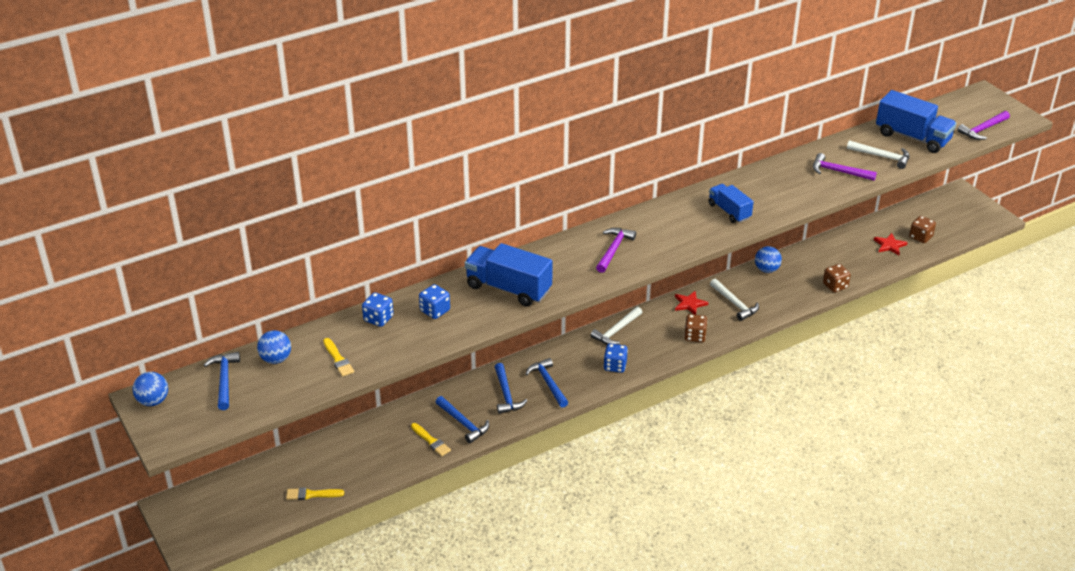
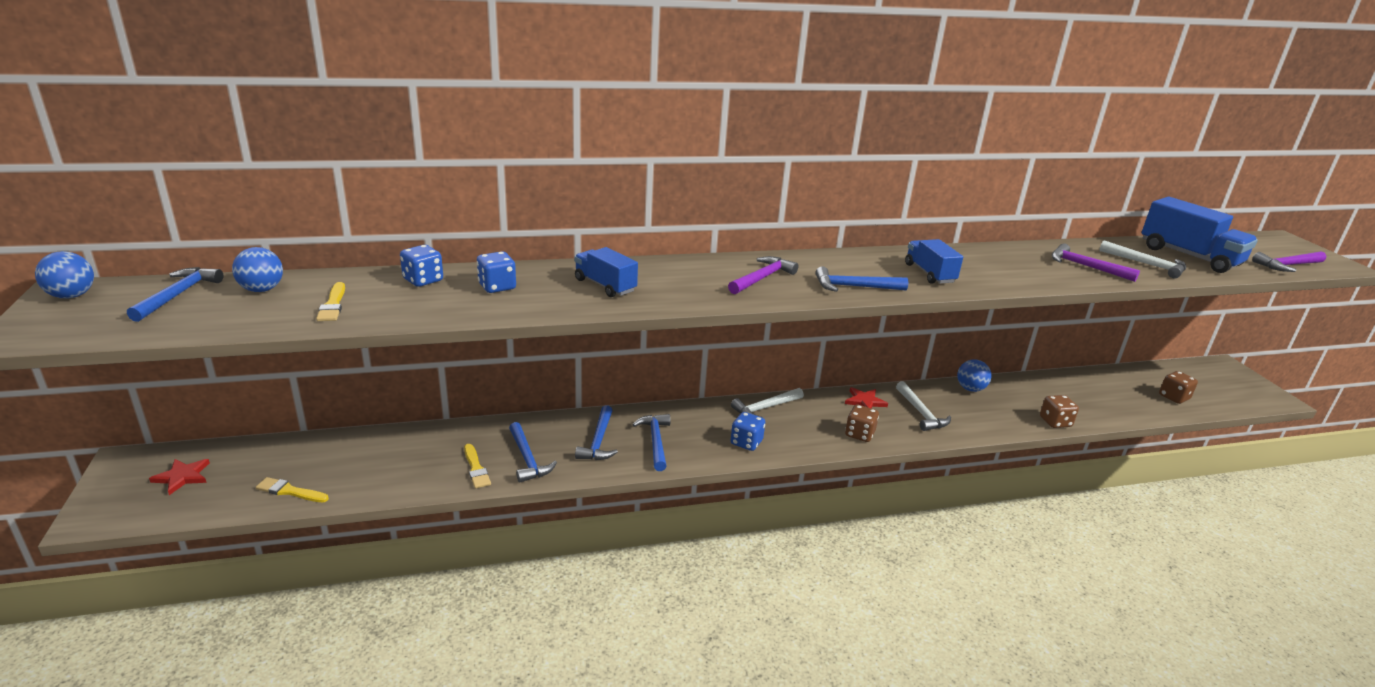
camera: 15 degrees right, 10 degrees down
blue truck [465,243,553,307] -> blue truck [574,247,638,297], size x0.62
red star [874,233,908,255] -> red star moved to [149,459,210,495]
none -> blue hammer [815,266,908,292]

